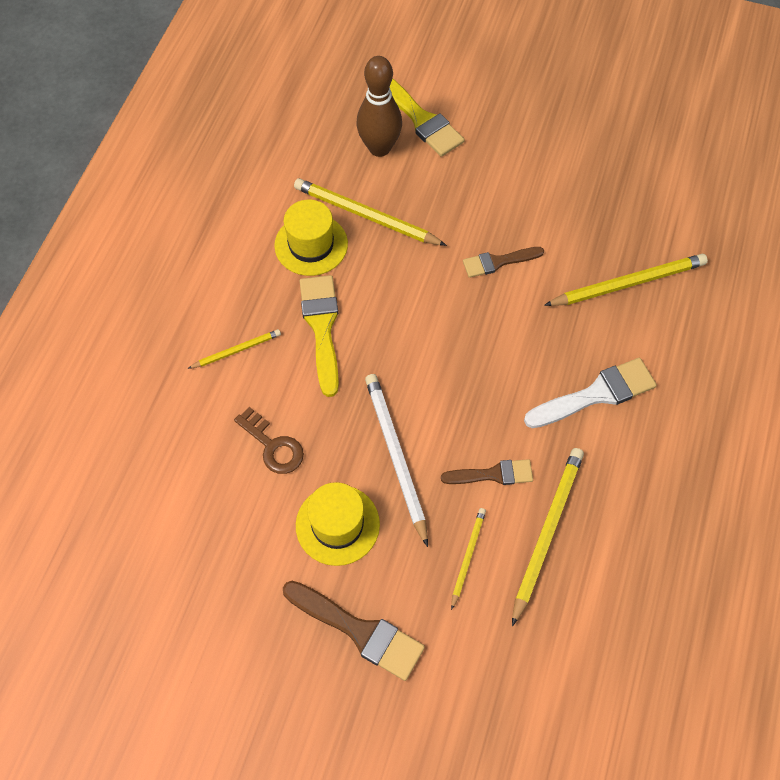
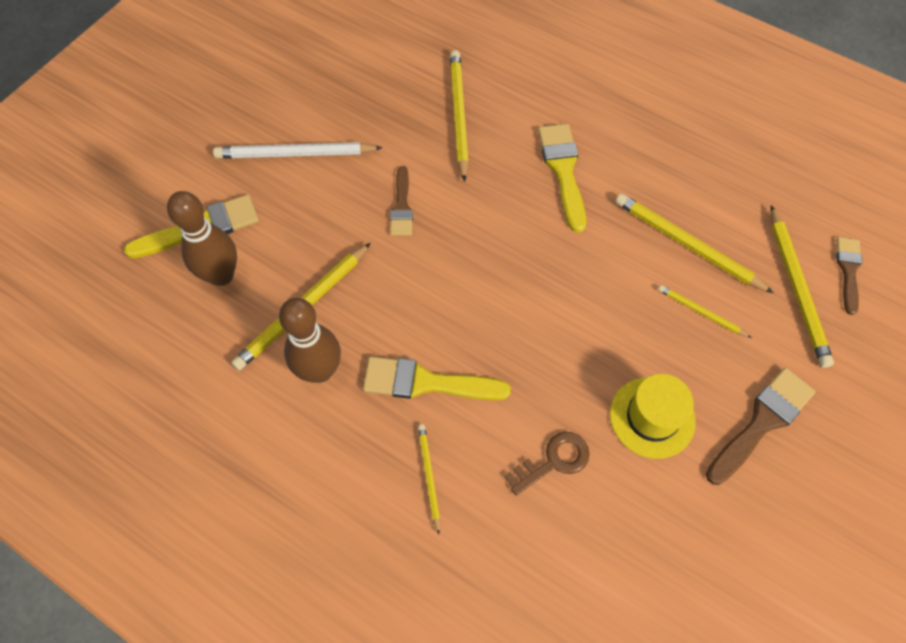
camera: 75 degrees left, 0 degrees up
yellow hat [274,200,348,276] -> brown bowling pin [279,298,341,383]
white pencil [365,374,428,547] -> white pencil moved to [213,142,383,158]
brown brush [441,459,533,485] -> brown brush moved to [836,237,862,315]
white brush [524,358,657,428] -> yellow brush [538,124,586,233]
none -> yellow pencil [771,205,834,368]

